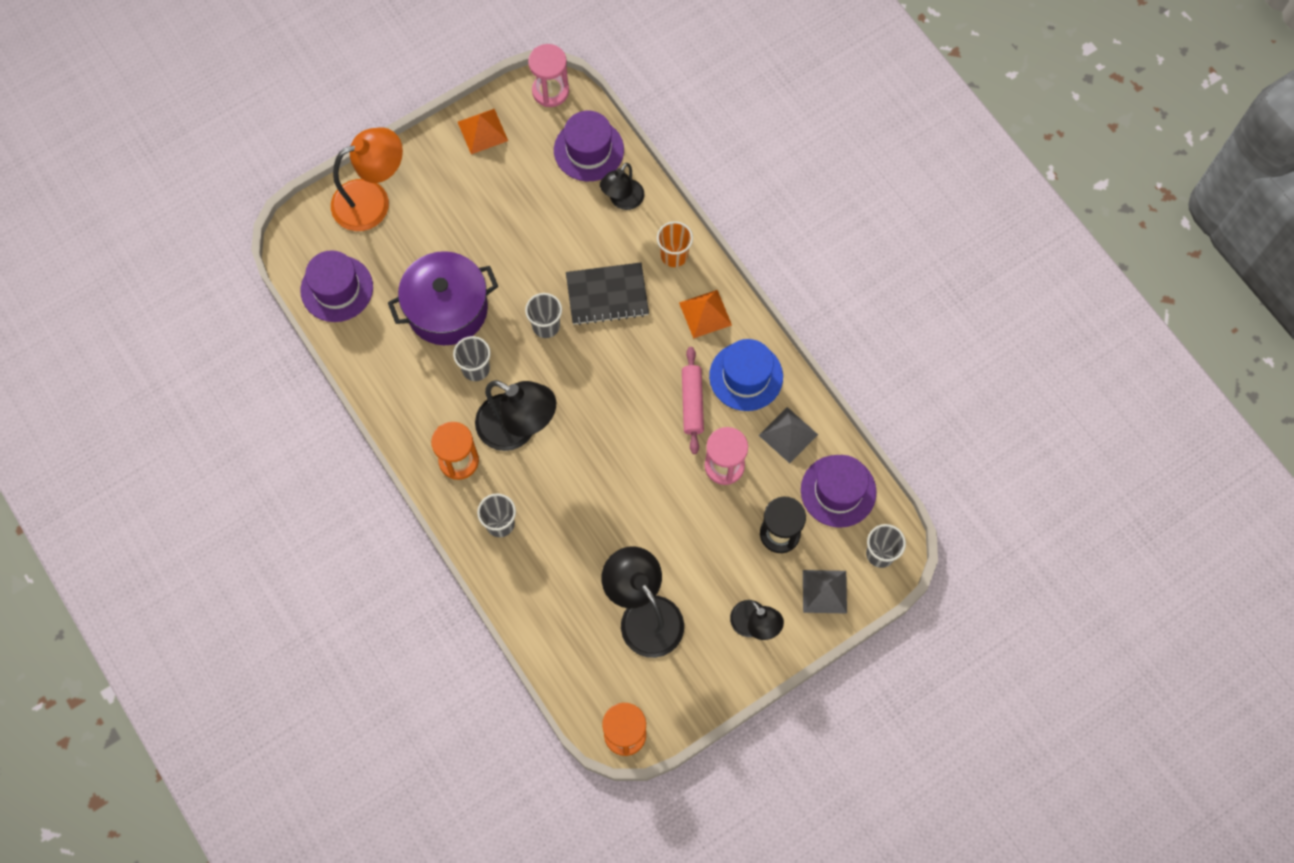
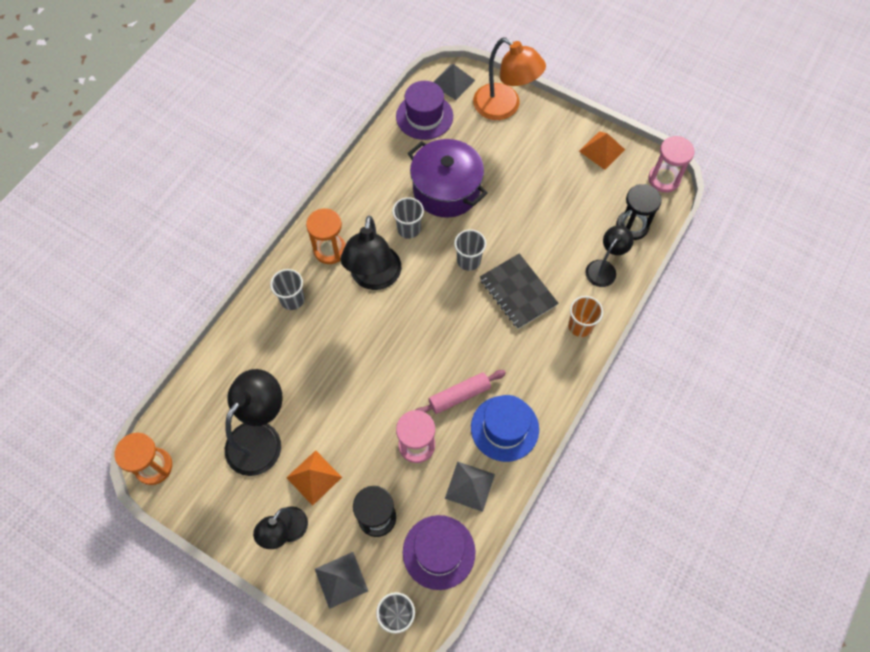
camera: 65 degrees right, 5 degrees down
purple hat [554,111,624,181] -> black hourglass [616,184,662,240]
black lamp [600,163,644,210] -> black lamp turned 120 degrees clockwise [585,226,634,287]
orange pyramid [679,290,732,339] -> orange pyramid moved to [286,450,342,506]
none -> grey pyramid [434,64,475,100]

